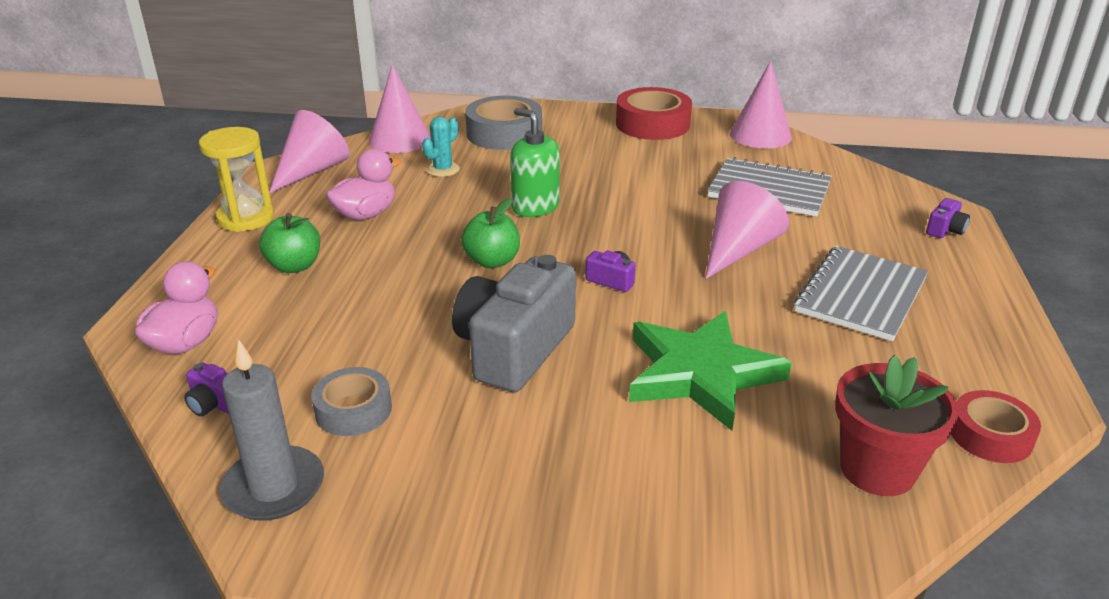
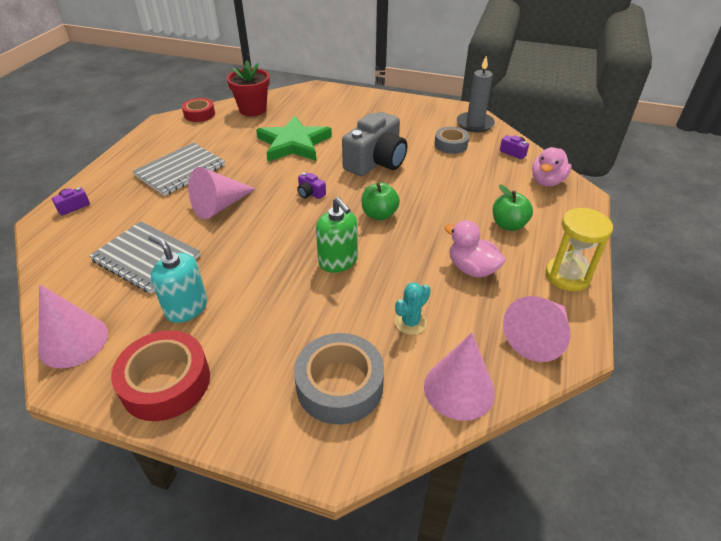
camera: 170 degrees left, 10 degrees up
pink duck [326,149,401,220] -> pink duck turned 75 degrees clockwise [444,220,506,278]
none -> turquoise soap dispenser [148,234,207,323]

